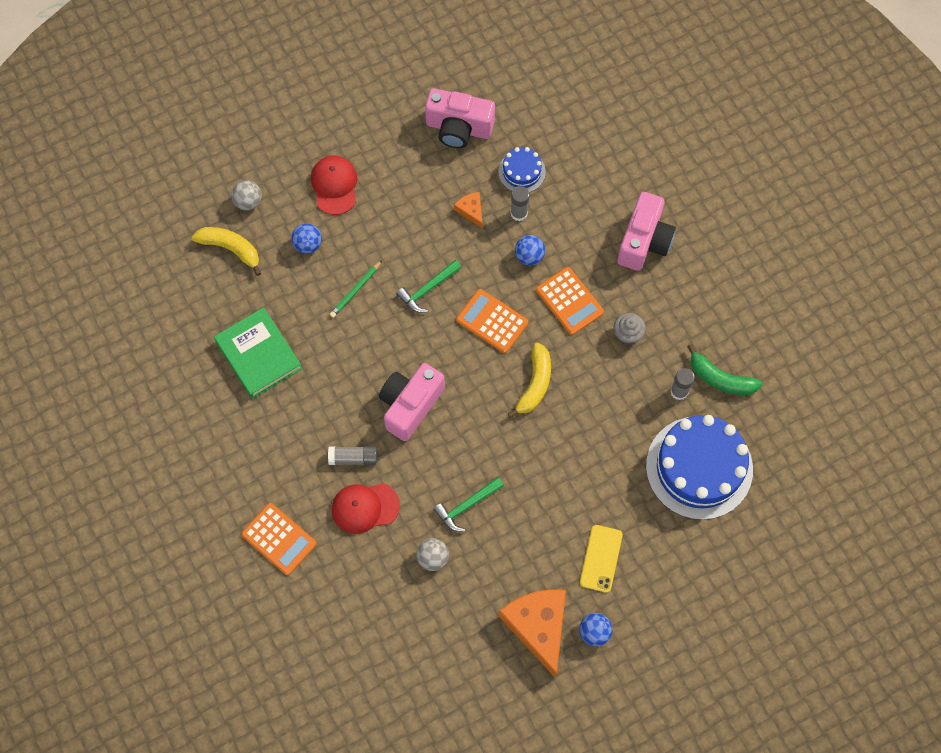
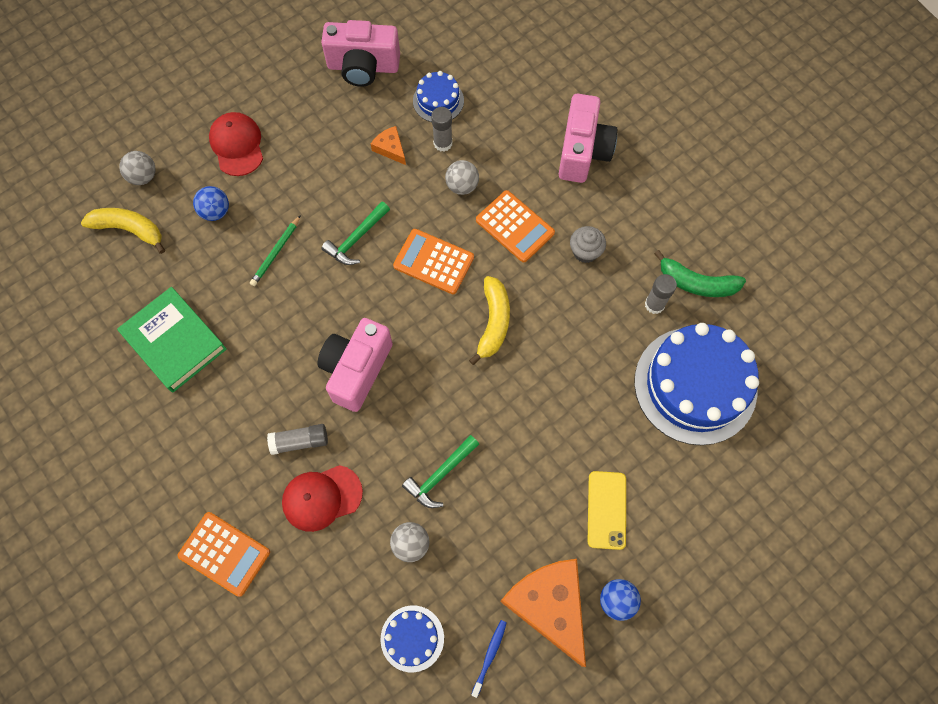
camera: 10 degrees left, 0 degrees up
blue ball [515,235,545,265] -> grey ball [445,160,479,195]
none -> blue cake [381,605,444,672]
none -> blue toothbrush [471,620,507,698]

